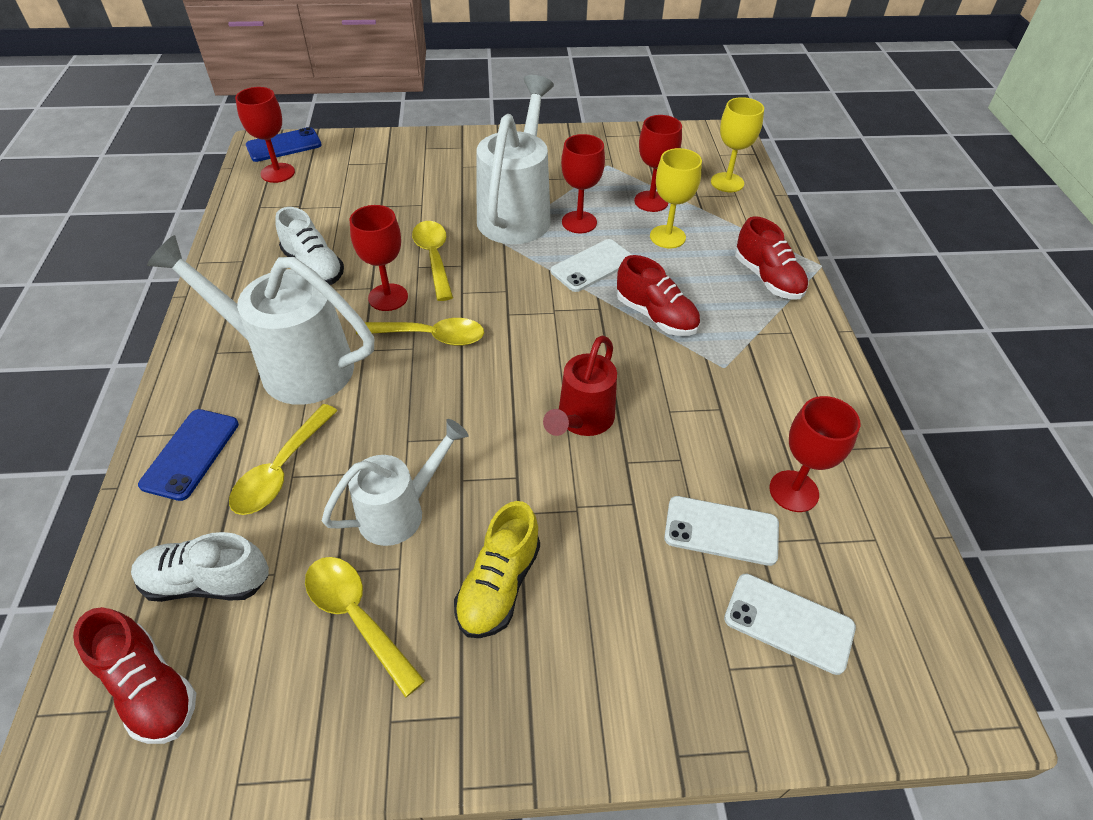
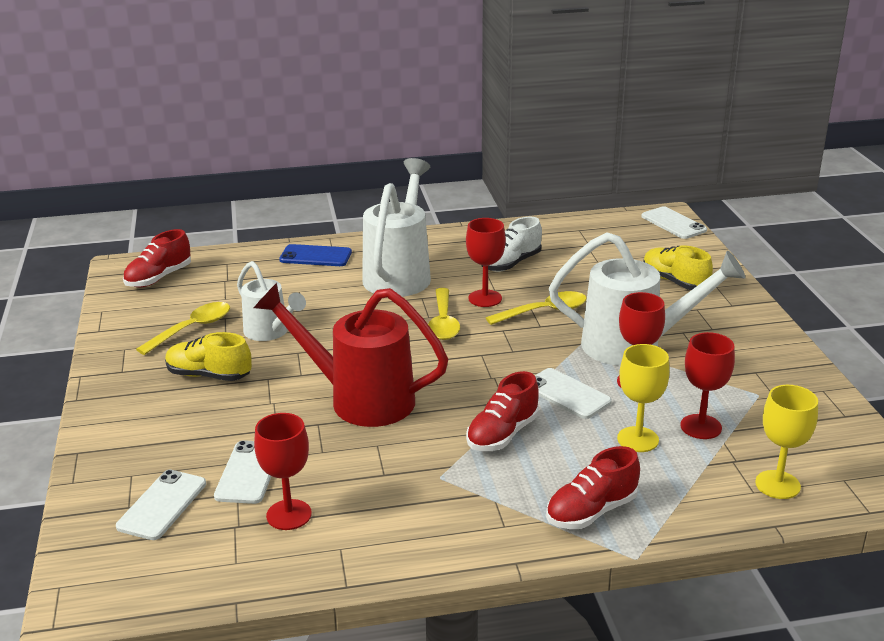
camera: 85 degrees right, 20 degrees down
white shoe [131,532,269,602] -> none
yellow spoon [229,404,338,515] -> none
red goblet [235,87,295,183] -> none
blue phone [246,127,322,162] -> white phone [641,206,707,239]
red watering can [543,335,617,436] -> red watering can [254,283,449,427], size x1.66
none -> yellow shoe [643,245,713,290]

